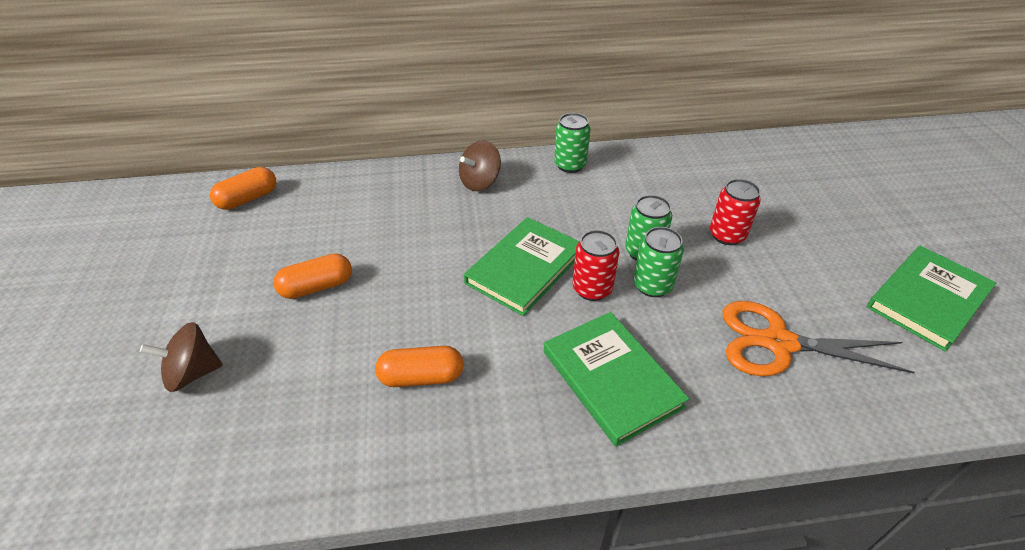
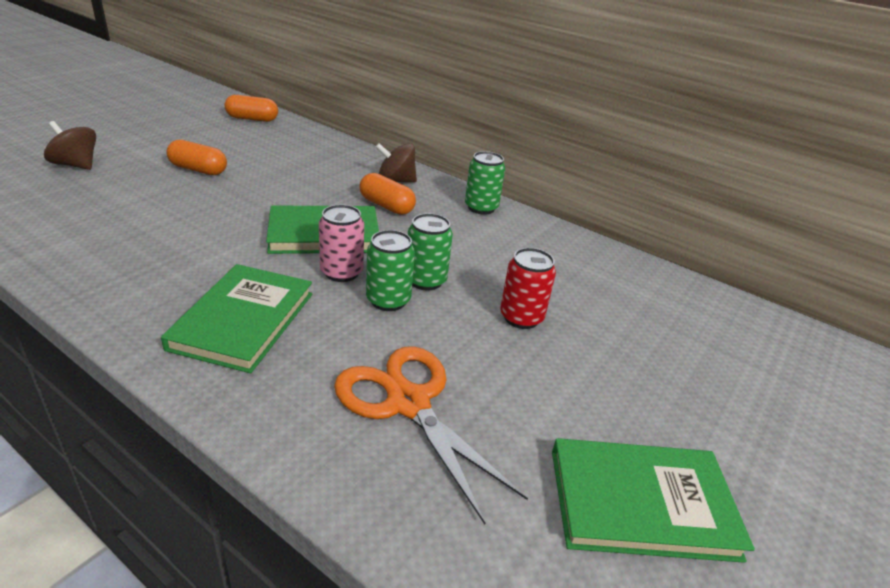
camera: 40 degrees right, 10 degrees down
orange capsule [375,346,464,387] -> orange capsule moved to [360,173,416,215]
red can [573,230,619,301] -> pink can [319,204,364,282]

